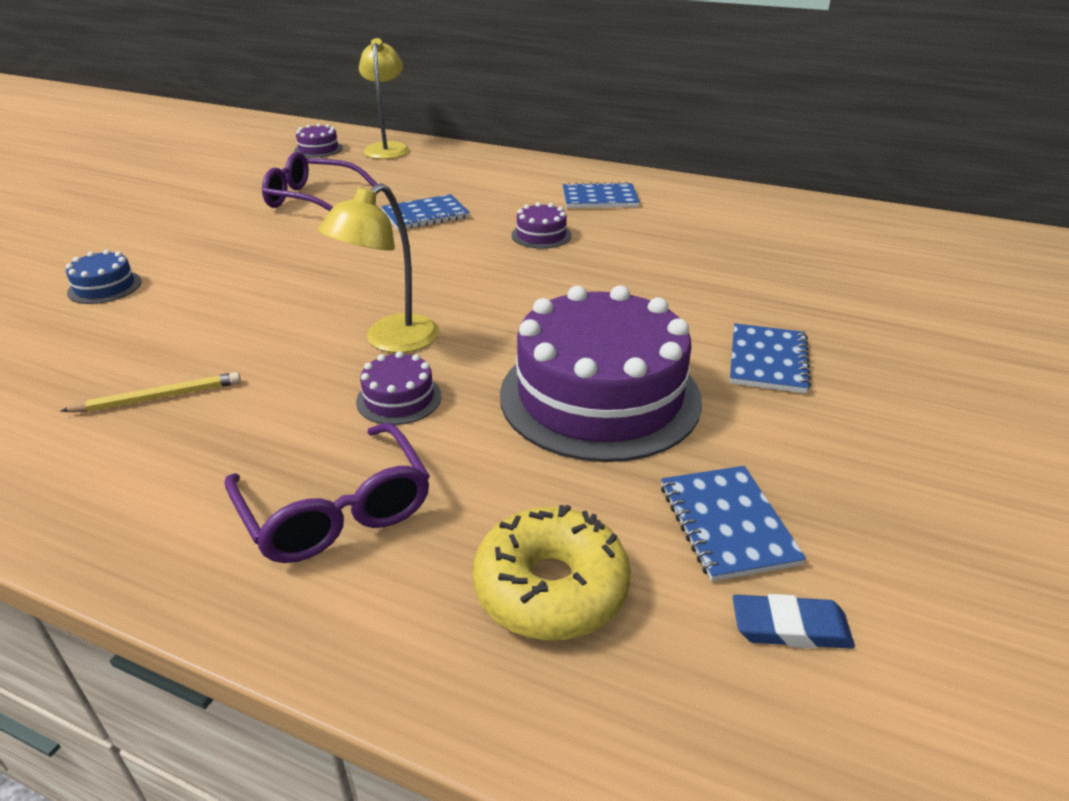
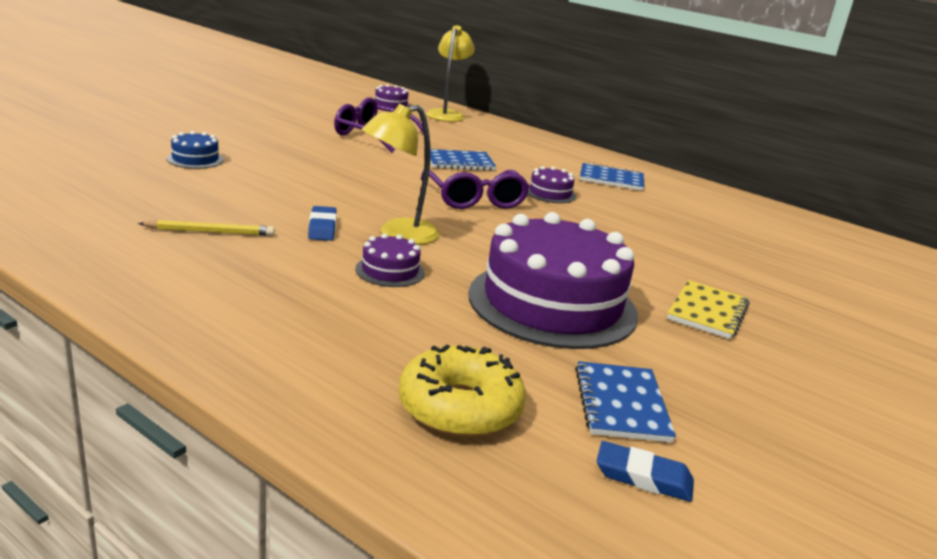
camera: 10 degrees right, 10 degrees down
purple glasses [224,423,430,563] -> purple glasses moved to [421,170,530,209]
blue notebook [730,323,811,393] -> yellow notebook [667,280,750,339]
none -> blue eraser [308,206,336,241]

